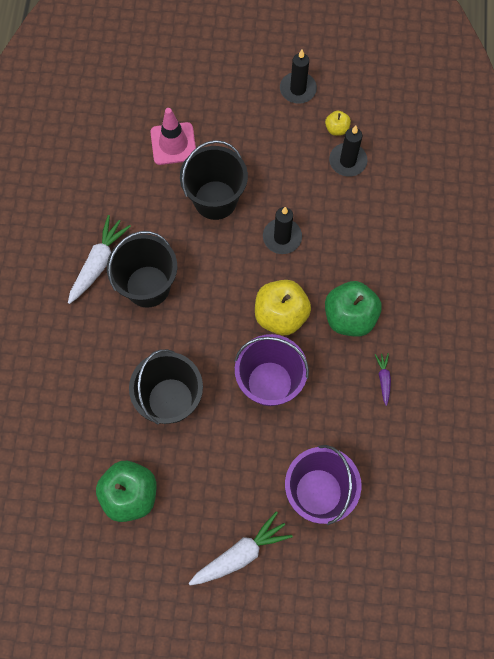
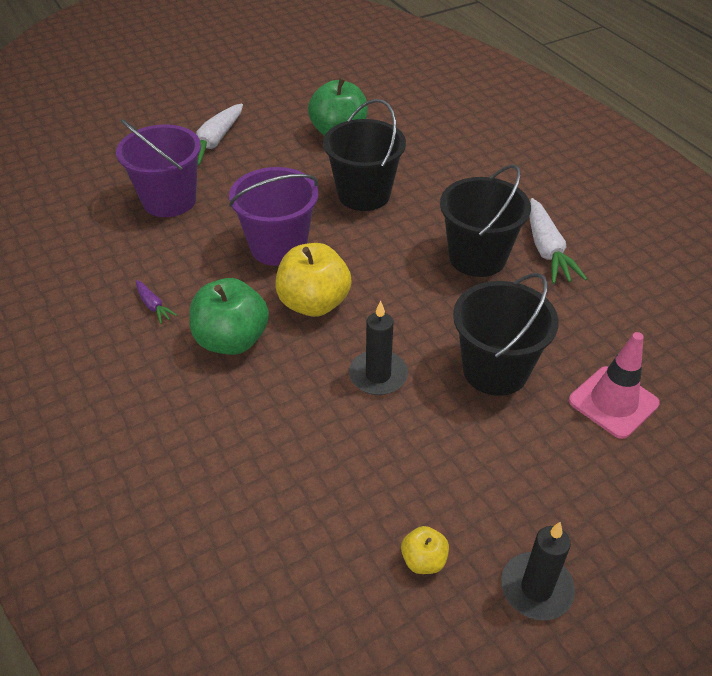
camera: 145 degrees right, 25 degrees down
black candle [329,126,367,177] -> none

